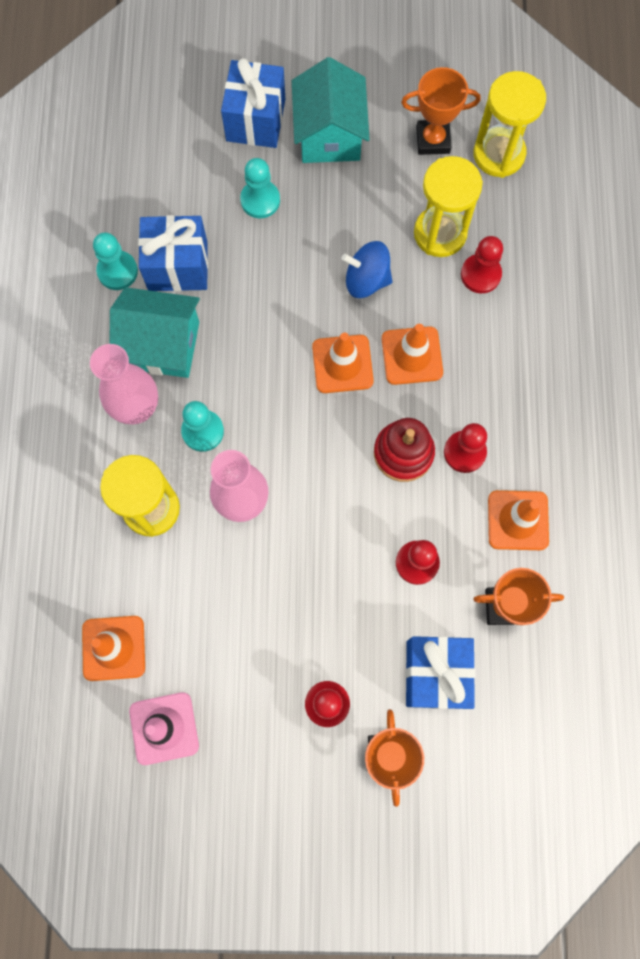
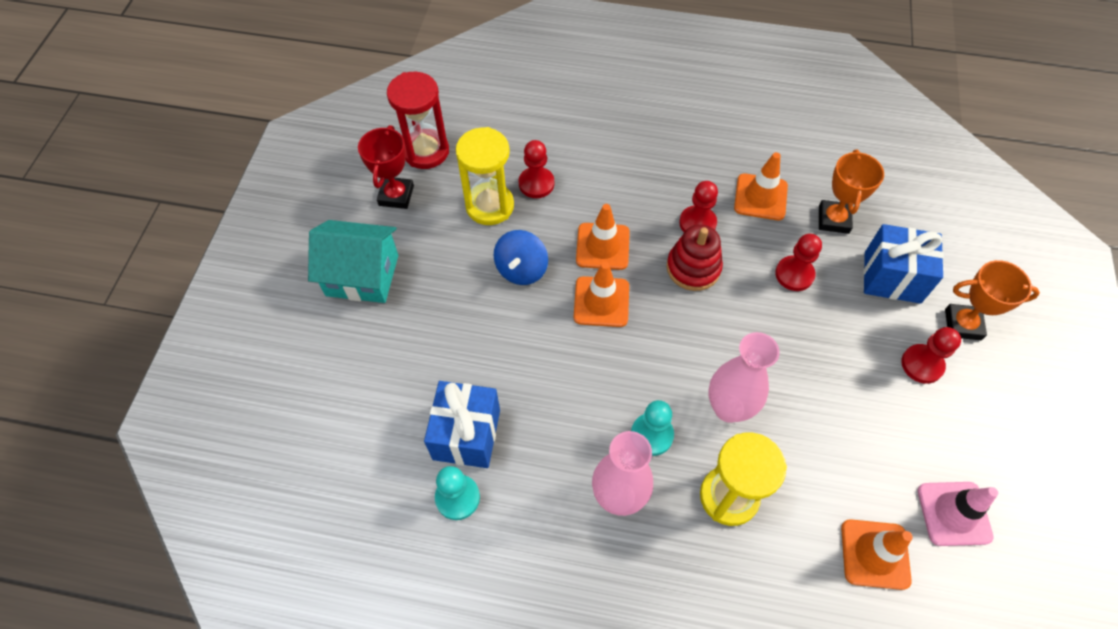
camera: 80 degrees left, 15 degrees down
turquoise house [110,287,200,378] -> none
blue gift [221,58,285,148] -> none
turquoise pawn [240,158,280,218] -> none
orange trophy [401,67,481,155] -> red trophy [358,125,414,209]
yellow hourglass [473,71,546,178] -> red hourglass [387,72,449,169]

